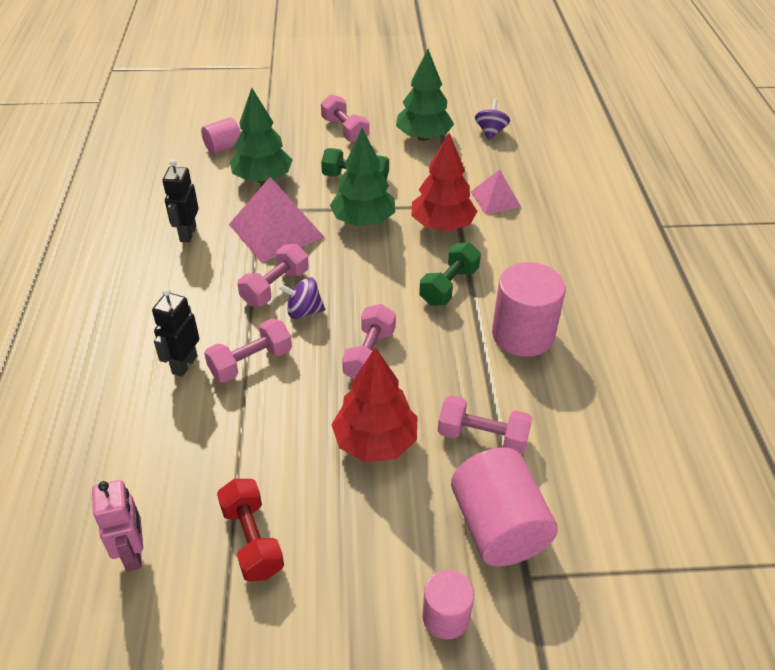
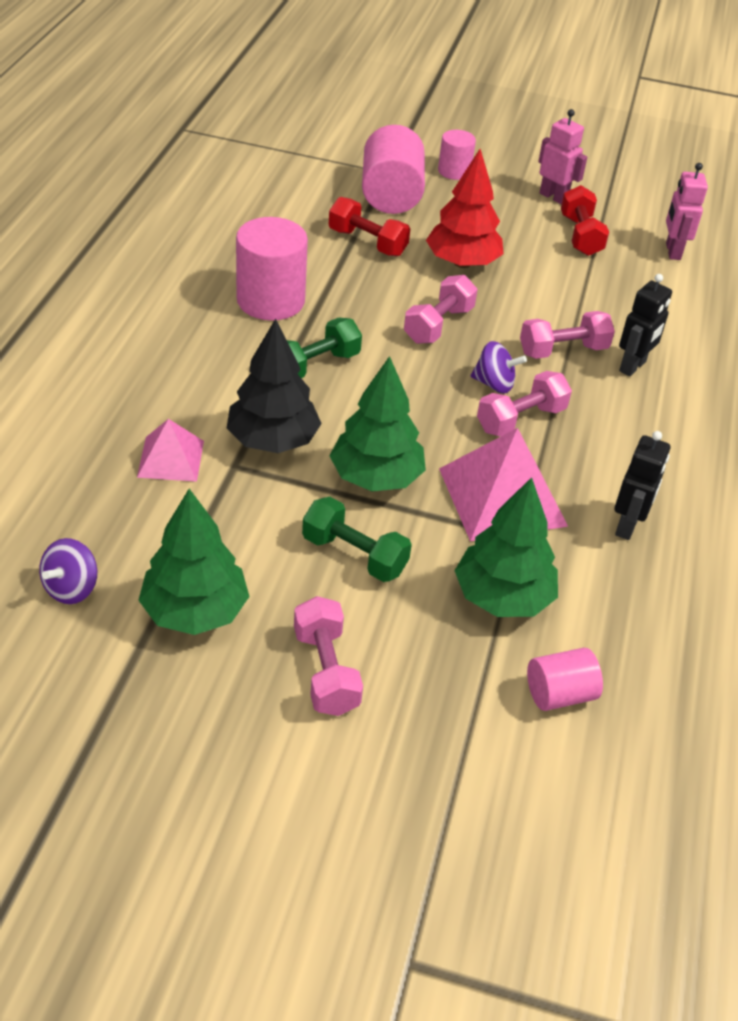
camera: 165 degrees left, 0 degrees up
red tree [411,133,477,231] -> black tree [227,319,322,453]
pink dumbbell [438,395,532,454] -> red dumbbell [329,197,410,256]
none -> pink robot [538,109,587,205]

